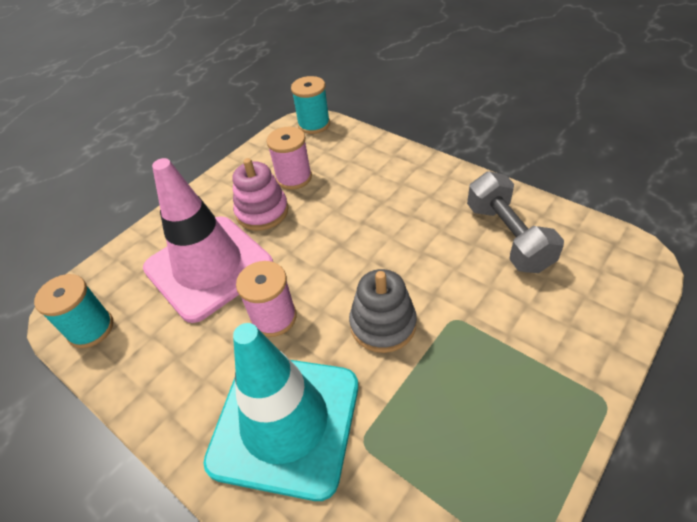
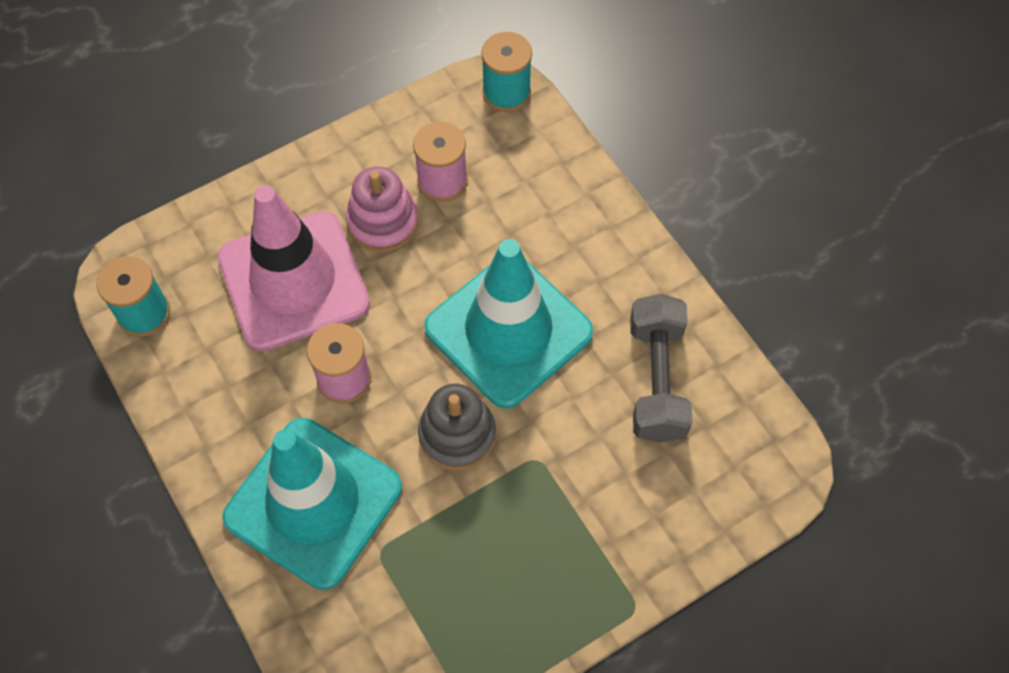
camera: 15 degrees right, 15 degrees up
none -> turquoise traffic cone [424,239,593,409]

